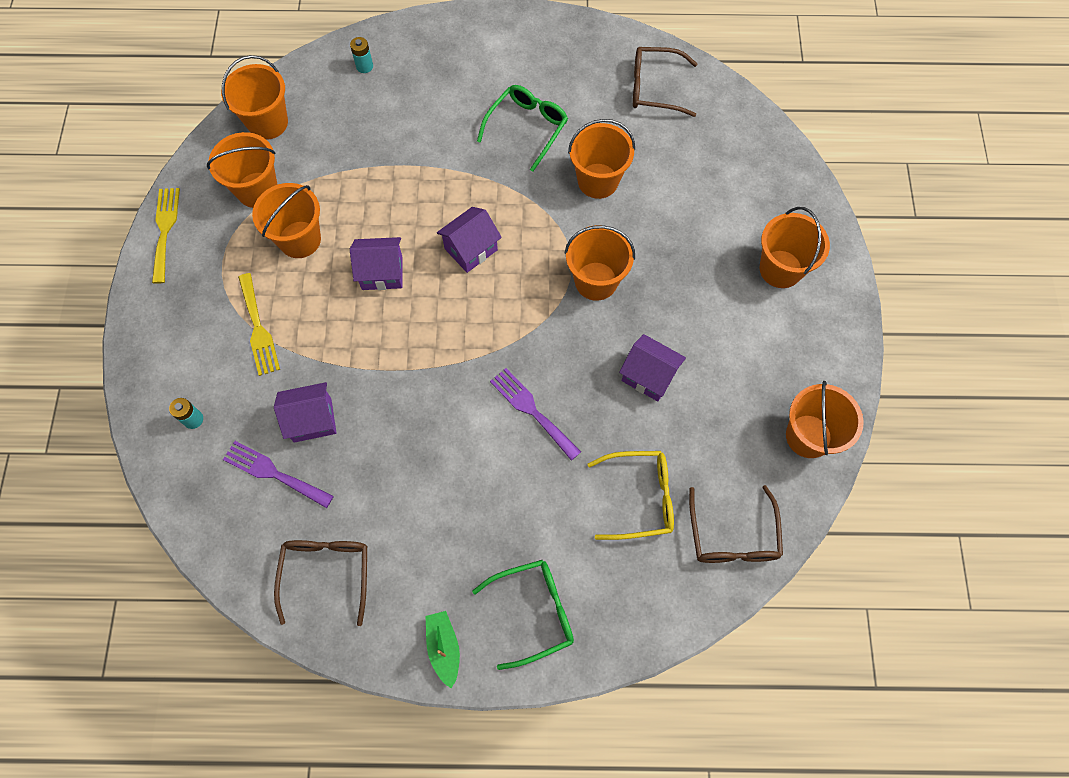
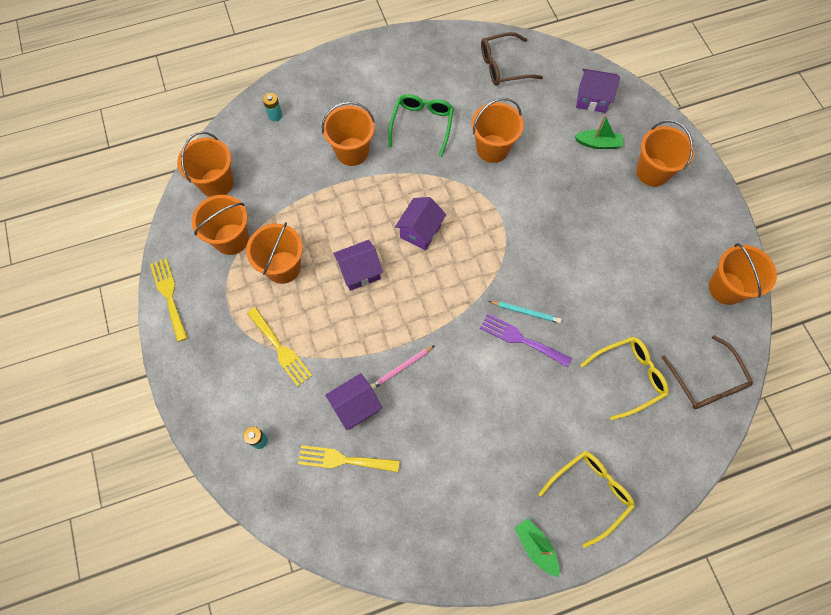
camera: 20 degrees left, 0 degrees up
purple fork [223,441,334,508] -> yellow fork [298,445,399,472]
brown glasses [274,540,367,626] -> none
green glasses [472,560,574,670] -> yellow glasses [538,451,635,548]
orange bucket [565,225,635,301] -> orange bucket moved to [322,102,375,166]
purple house [619,334,686,401] -> purple house moved to [576,69,620,113]
none -> pink pencil [370,345,435,389]
none -> turquoise pencil [489,301,562,323]
none -> green boat [575,115,623,149]

